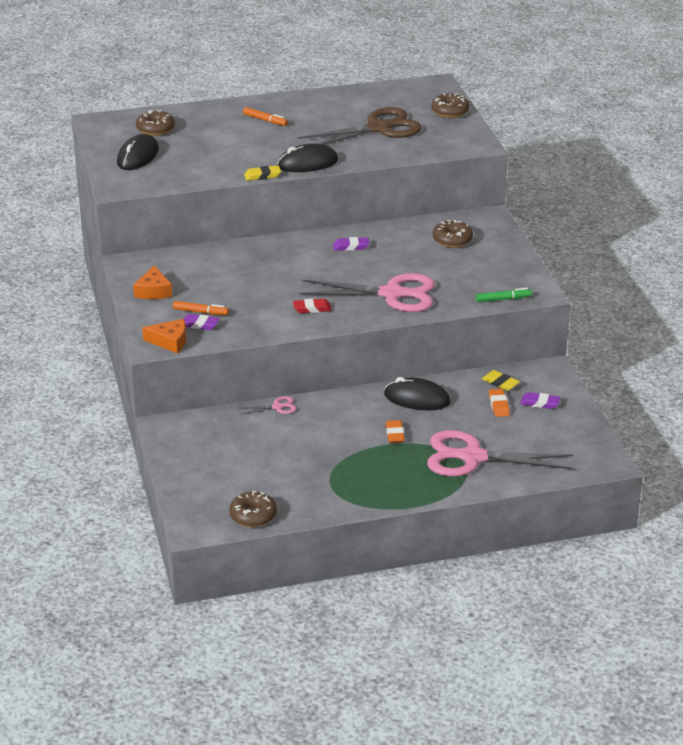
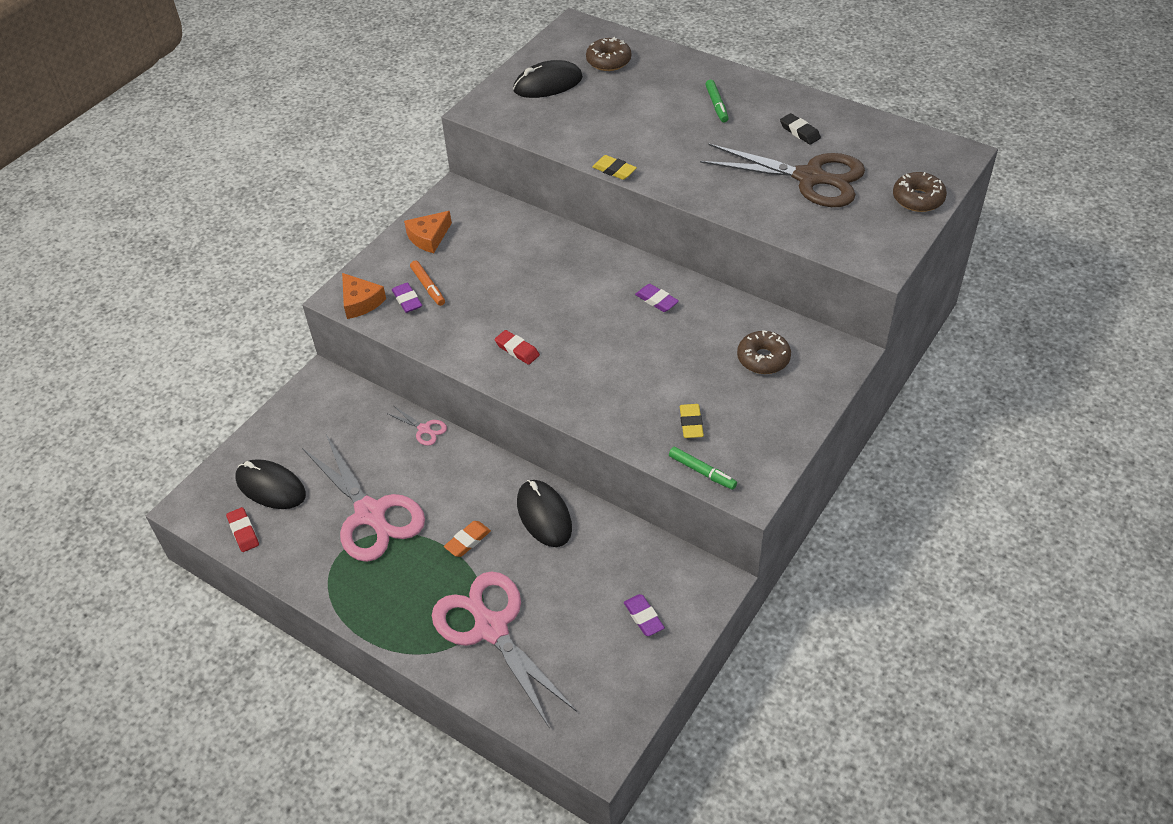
camera: 50 degrees right, 15 degrees up
brown donut [229,491,277,527] -> red eraser [226,507,259,552]
orange marker [243,107,288,126] -> green marker [705,80,729,123]
black mouse [277,144,338,172] -> black mouse moved to [235,459,306,509]
pink scissors [299,273,435,312] -> pink scissors moved to [302,434,425,562]
yellow eraser [482,370,520,391] -> yellow eraser moved to [680,404,704,438]
orange eraser [489,389,510,417] -> none
none -> black eraser [780,113,821,145]

